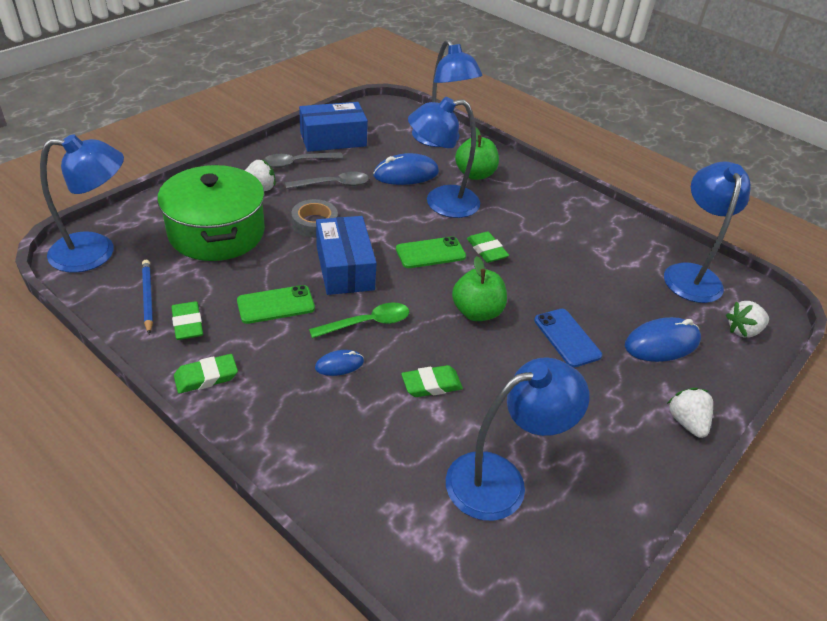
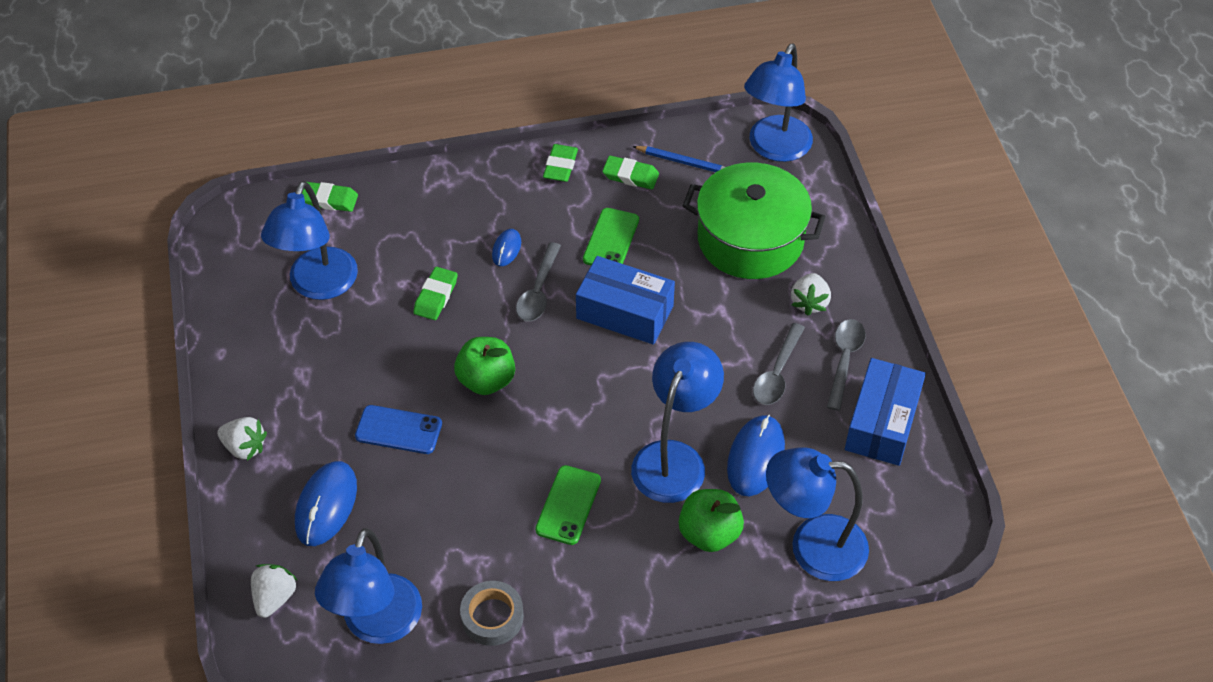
camera: 130 degrees right, 10 degrees up
grey tape [291,199,338,238] -> grey tape moved to [460,581,524,646]
green spoon [309,302,409,338] -> grey spoon [516,242,561,321]
green phone [396,236,466,268] -> green phone moved to [535,465,601,545]
green eraser [467,231,509,263] -> green eraser moved to [302,182,358,212]
blue lamp [664,162,751,303] -> blue lamp turned 60 degrees clockwise [315,528,422,644]

